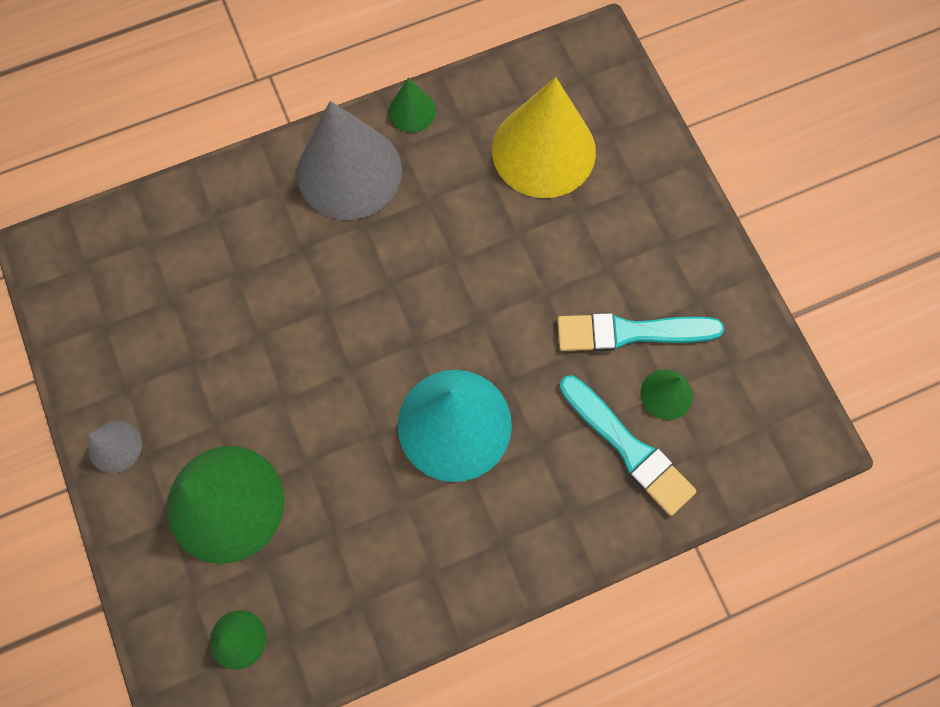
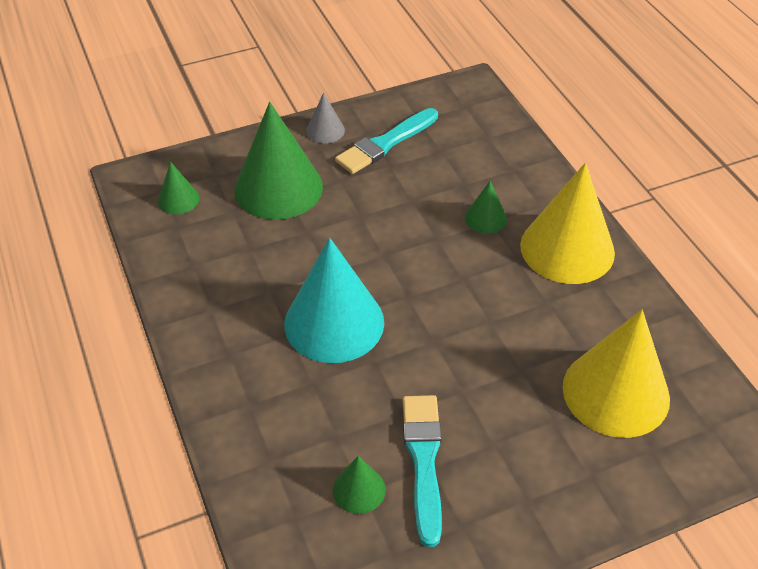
camera: 90 degrees right, 25 degrees down
grey cone [297,101,402,220] -> yellow cone [520,163,615,284]
green cone [389,78,436,132] -> green cone moved to [465,181,507,234]
turquoise brush [559,375,697,516] -> turquoise brush moved to [335,108,438,174]

